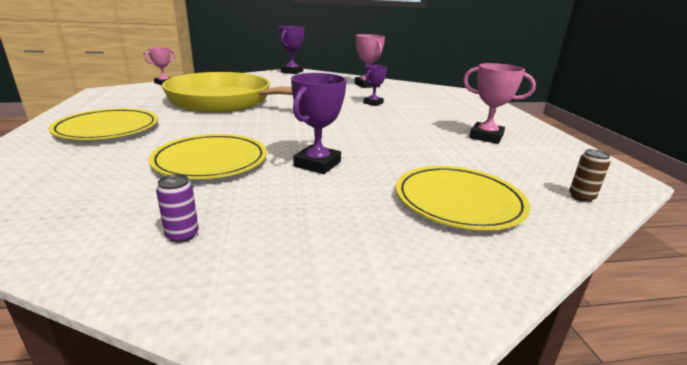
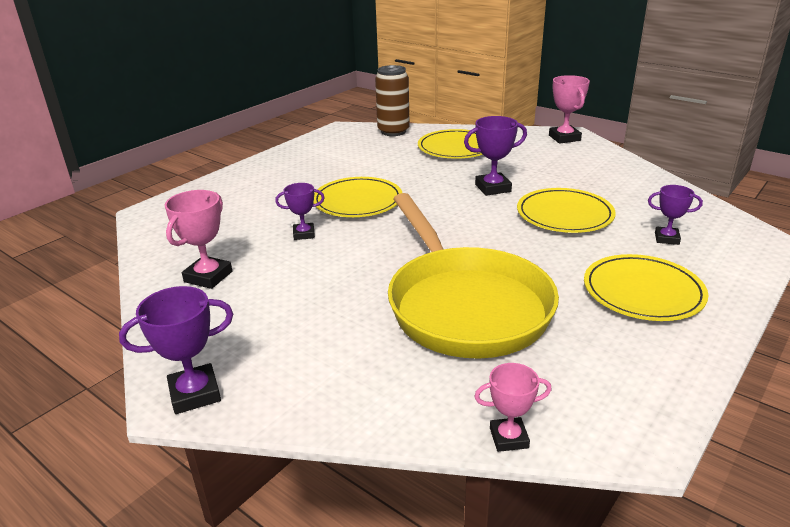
camera: 130 degrees left, 5 degrees up
purple can [156,174,199,243] -> none
pink trophy [463,63,536,144] -> pink trophy moved to [549,75,590,144]
brown can [569,149,610,202] -> brown can [375,65,410,136], size x2.22
none -> yellow plate [313,177,402,217]
none -> purple trophy [648,185,703,245]

